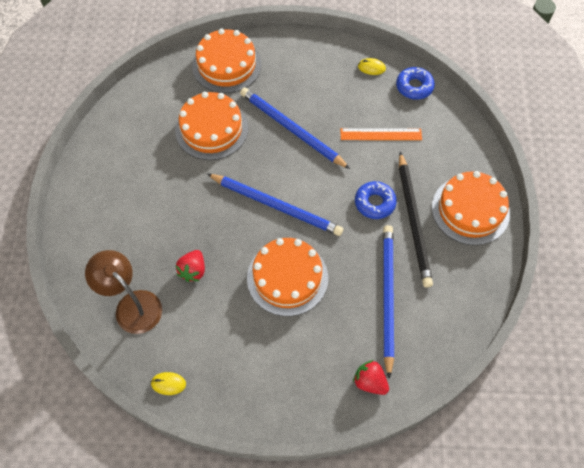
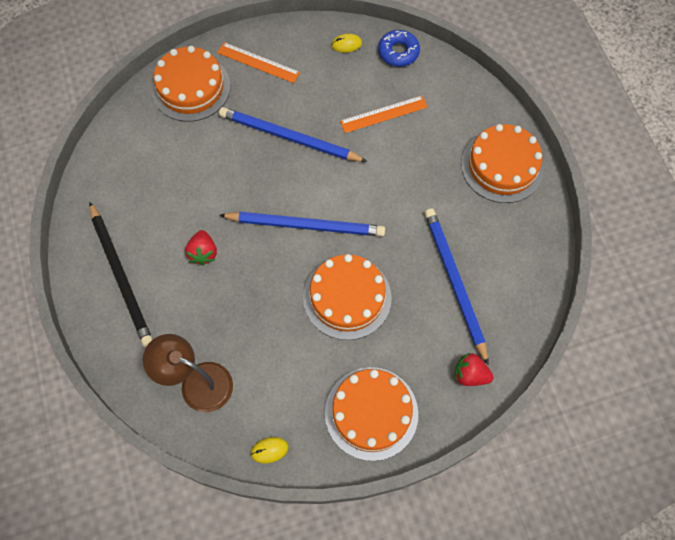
camera: 20 degrees left, 5 degrees up
orange cake [175,92,248,160] -> orange cake moved to [325,367,418,461]
red strawberry [176,250,205,282] -> red strawberry moved to [185,230,217,266]
blue donut [355,181,397,219] -> none
black pencil [399,152,433,287] -> black pencil moved to [90,202,153,347]
none -> orange ruler [217,42,300,83]

